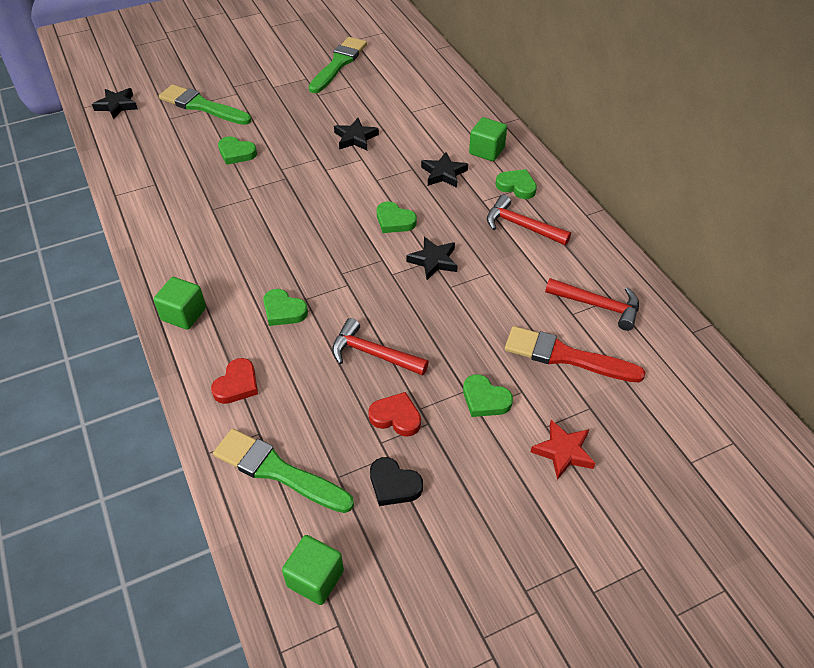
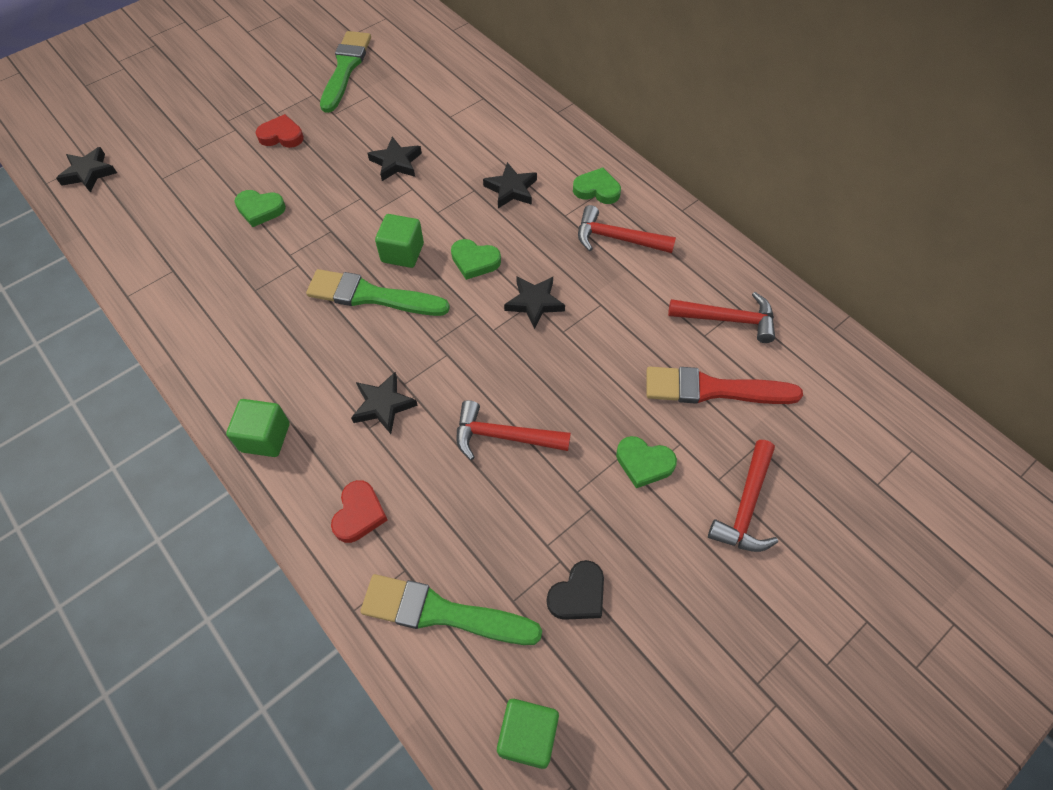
camera: 15 degrees left, 10 degrees up
green brush [159,84,251,125] -> green brush moved to [306,269,450,316]
green heart [263,289,308,326] -> black star [351,372,418,434]
red heart [368,392,421,437] -> red heart moved to [256,114,304,148]
black heart [370,457,423,506] -> black heart turned 60 degrees counterclockwise [546,560,604,620]
green cube [469,117,507,161] -> green cube moved to [375,214,424,268]
red star [531,420,595,480] -> red hammer [708,440,778,552]

